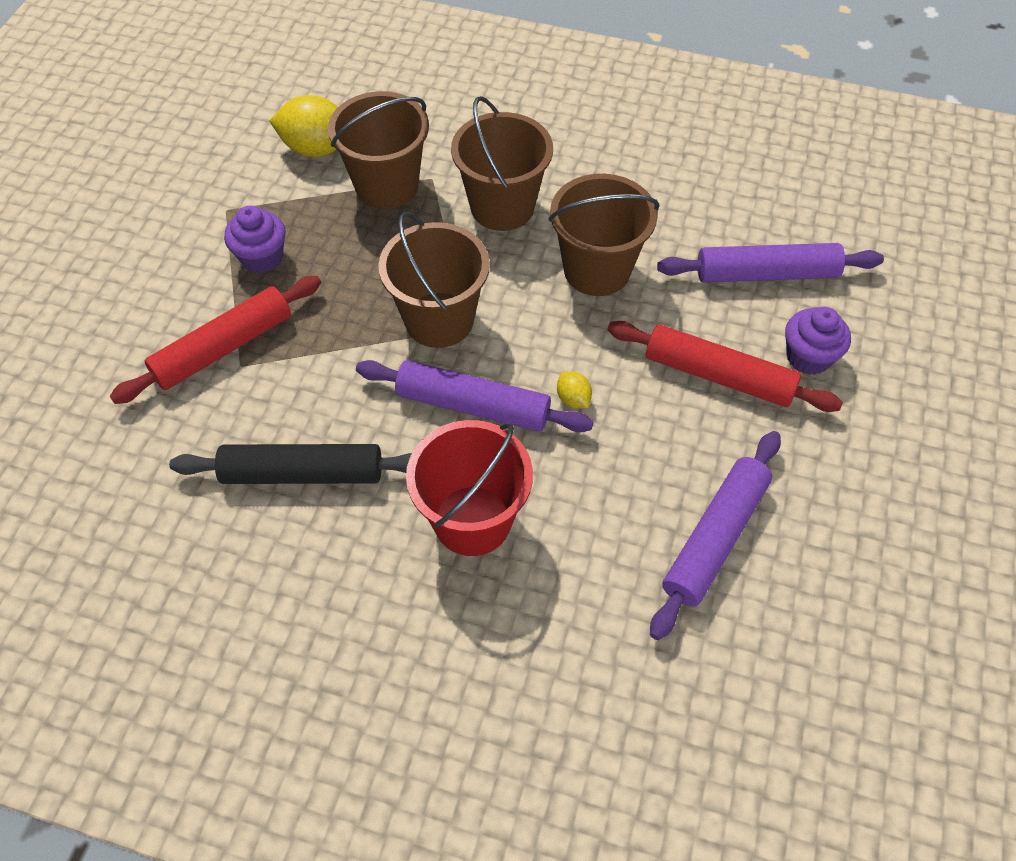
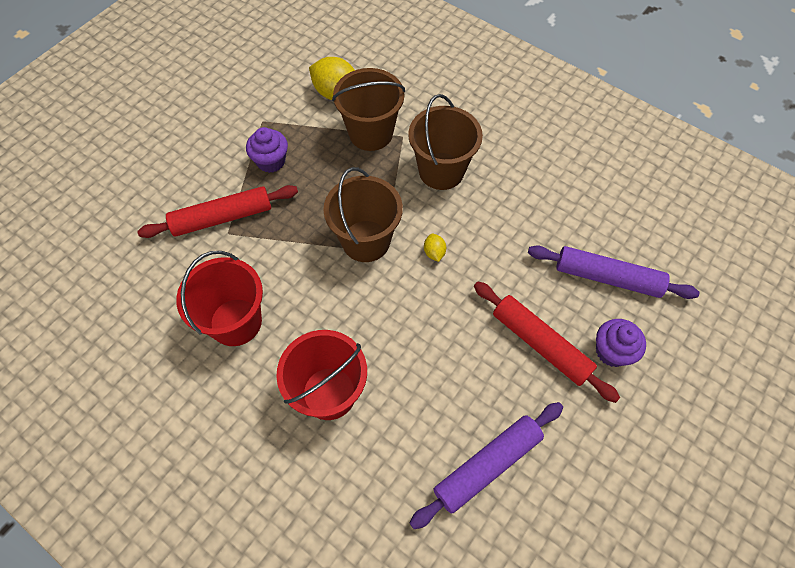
camera: 20 degrees right, 5 degrees up
black rolling pin [169,444,412,484] -> red bucket [176,251,263,346]
purple rolling pin [356,360,594,432] -> none
brown bucket [549,174,659,296] -> none
yellow lemon [557,372,592,408] -> yellow lemon moved to [424,233,446,262]

